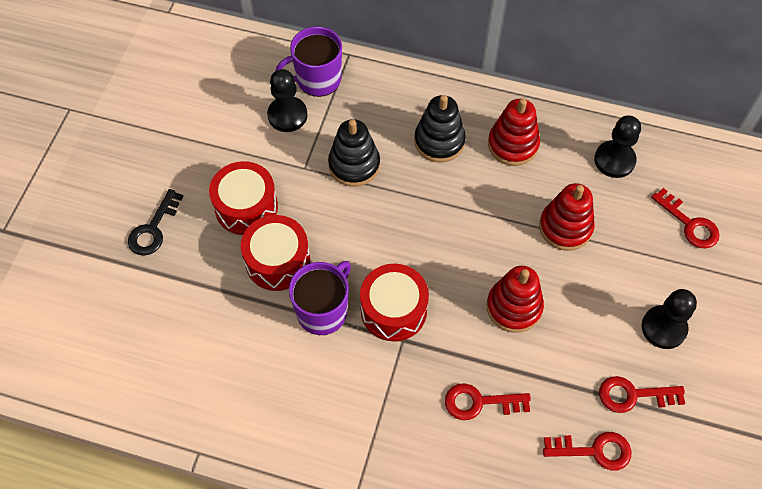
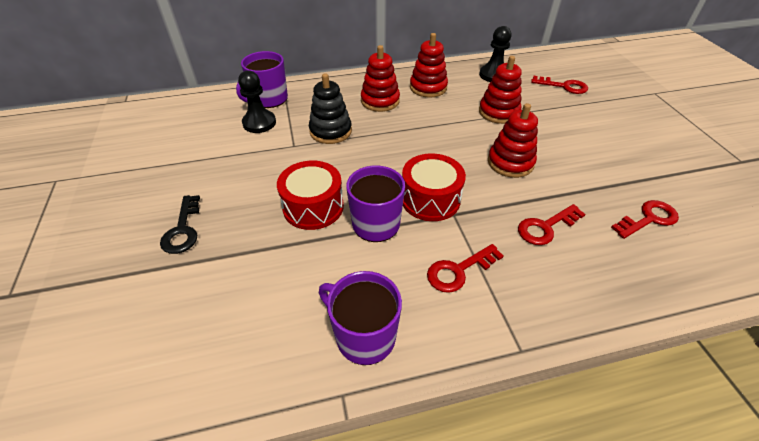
camera: 30 degrees left, 15 degrees down
red drum [209,161,278,235] -> none
black stacking toy [414,95,466,162] -> red stacking toy [361,45,400,112]
red key [599,376,685,413] -> red key moved to [427,244,503,293]
black pawn [642,289,697,349] -> none
none -> purple mug [319,271,402,365]

